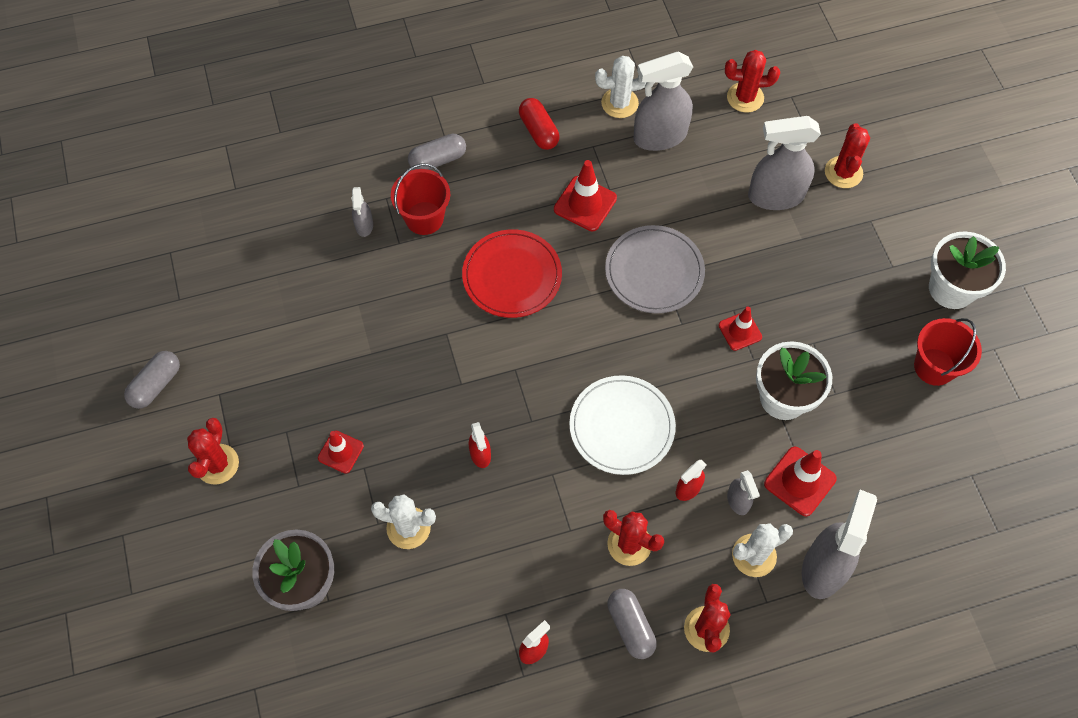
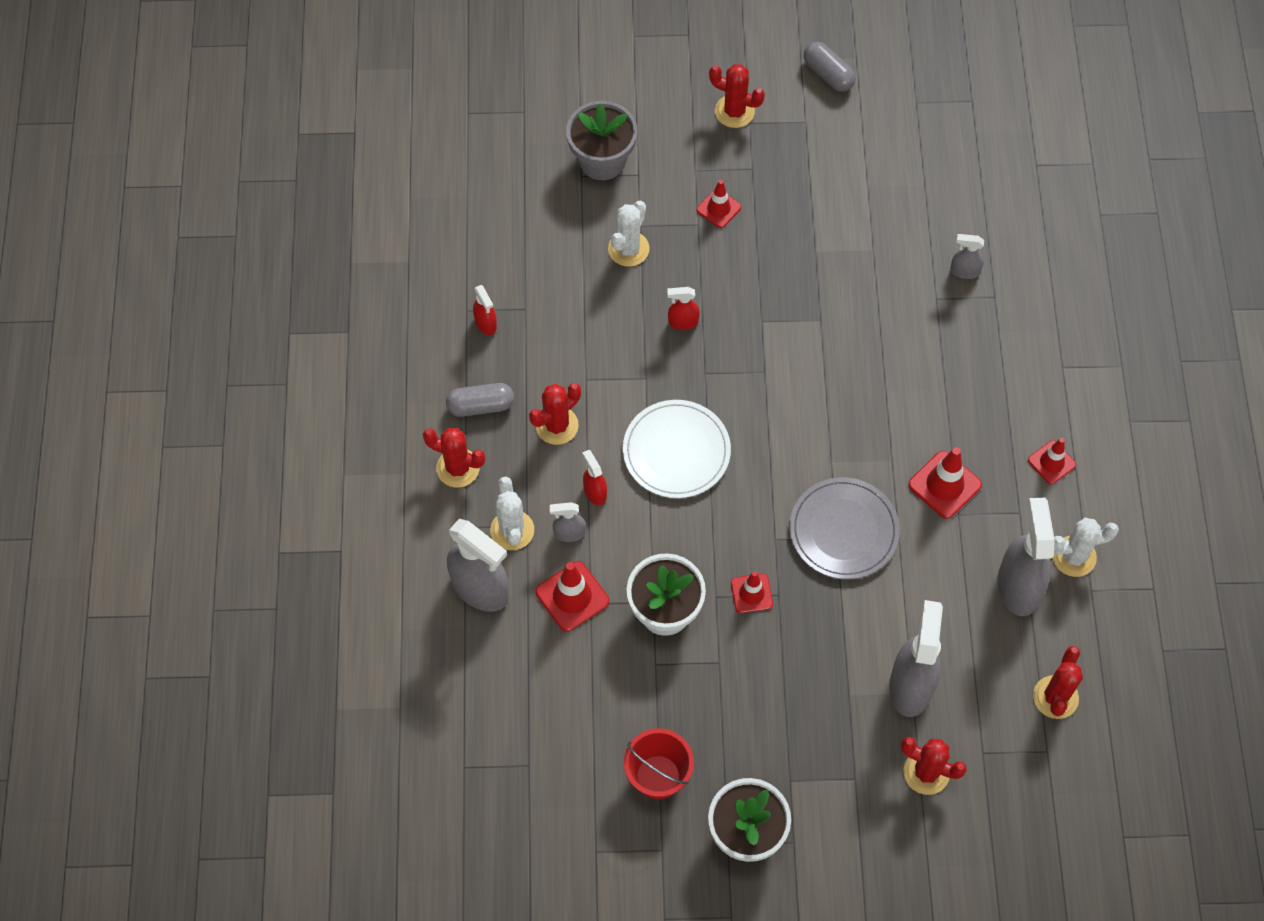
camera: 105 degrees right, 0 degrees up
red bucket [391,164,450,235] -> none
grey capsule [408,134,466,170] -> none
red plate [462,229,562,318] -> none
red capsule [519,98,559,150] -> red traffic cone [1028,438,1076,484]
white cactus [595,56,647,118] -> white cactus turned 75 degrees clockwise [1053,518,1119,577]

